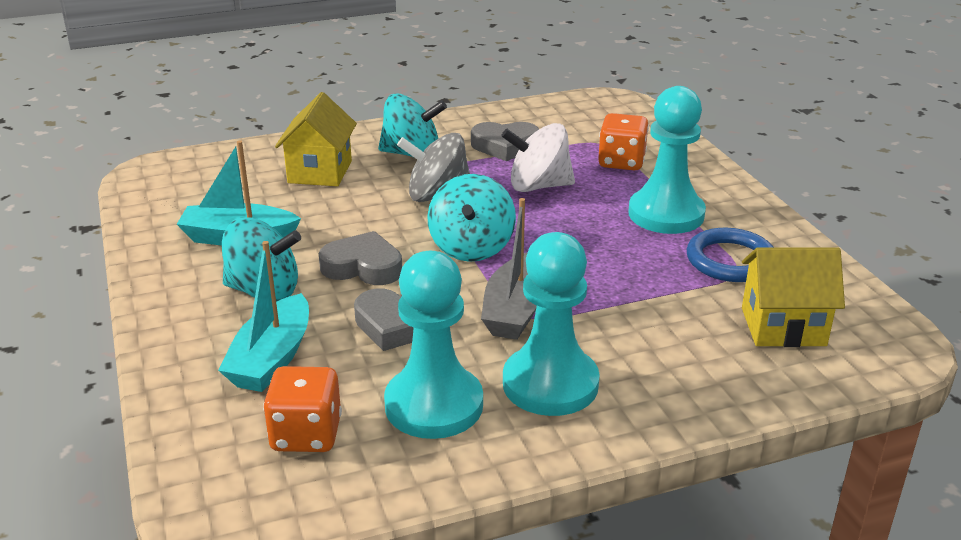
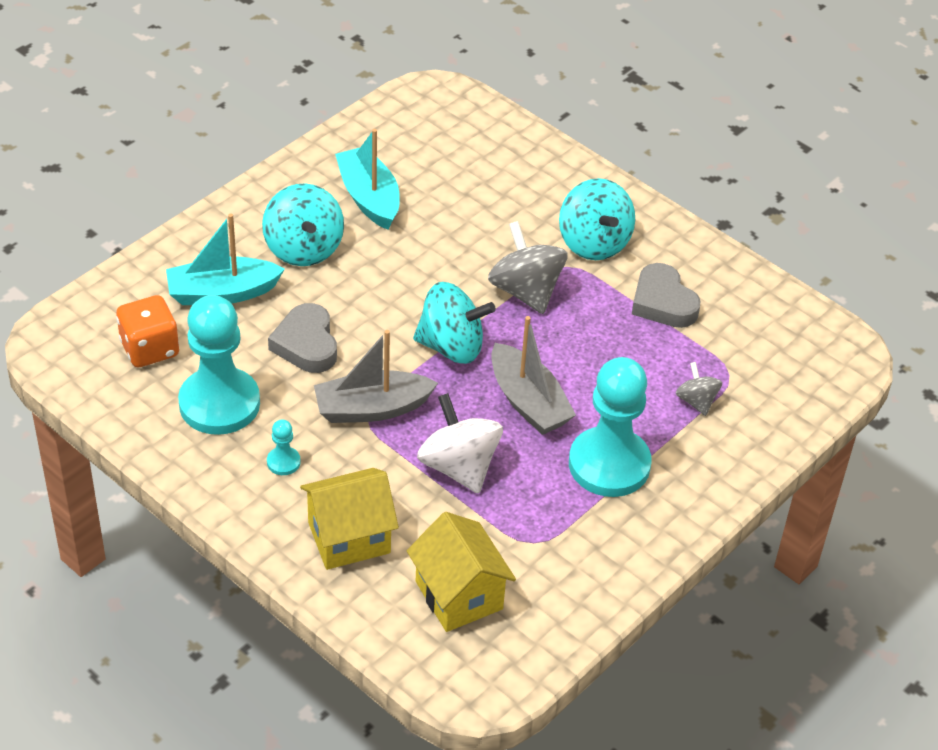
camera: 60 degrees right, 15 degrees up
yellow house [275,92,357,186] -> yellow house moved to [300,468,399,570]
grey heart [319,231,402,285] -> none
turquoise spinning top [427,174,516,262] -> turquoise spinning top turned 150 degrees counterclockwise [413,282,496,364]
white spinning top [501,123,575,192] -> white spinning top moved to [417,393,503,494]
turquoise pawn [503,232,600,416] -> turquoise pawn [267,420,300,475], size x0.41
orange dice [598,113,649,171] -> grey spinning top [676,362,722,416]
blue ring [687,228,773,282] -> none
none -> grey boat [491,316,576,435]

